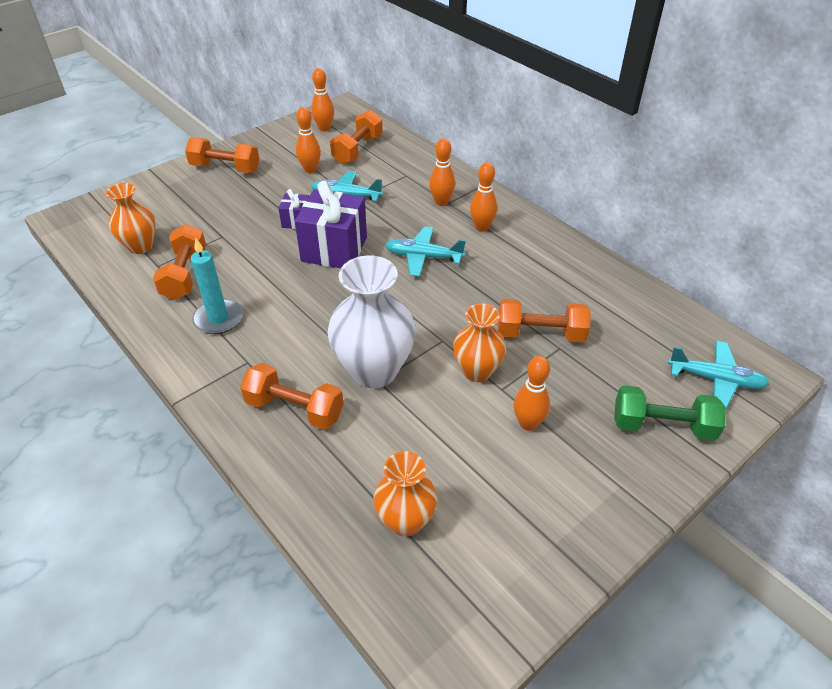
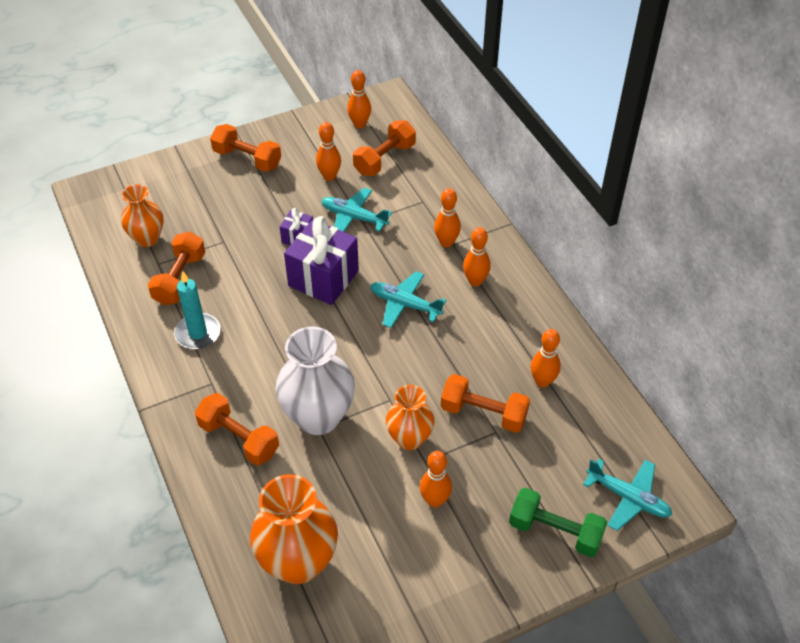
camera: 15 degrees right, 5 degrees up
orange vase [373,451,437,537] -> orange vase [250,474,338,584], size x1.62
none -> orange bowling pin [531,329,561,387]

